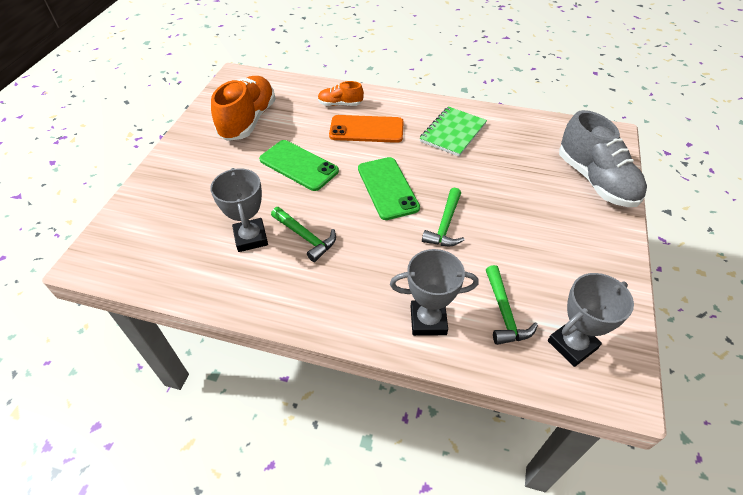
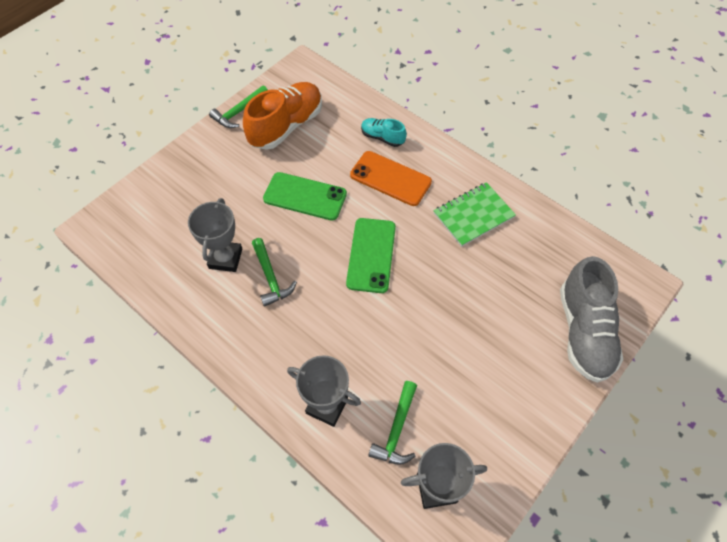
camera: 25 degrees right, 10 degrees up
green phone [259,140,339,191] -> green phone turned 45 degrees counterclockwise [263,172,347,221]
orange shoe [318,81,364,106] -> turquoise shoe [361,118,407,147]
green hammer [422,188,465,246] -> green hammer moved to [209,85,268,128]

